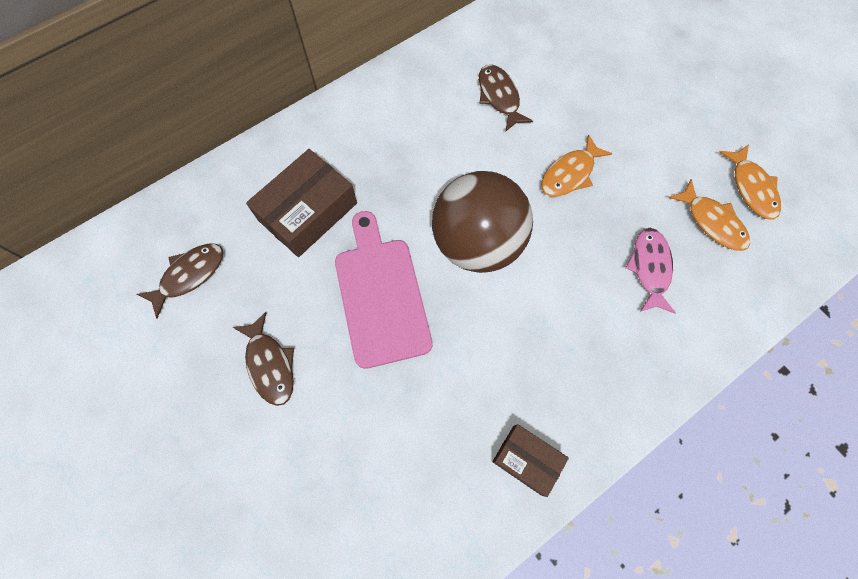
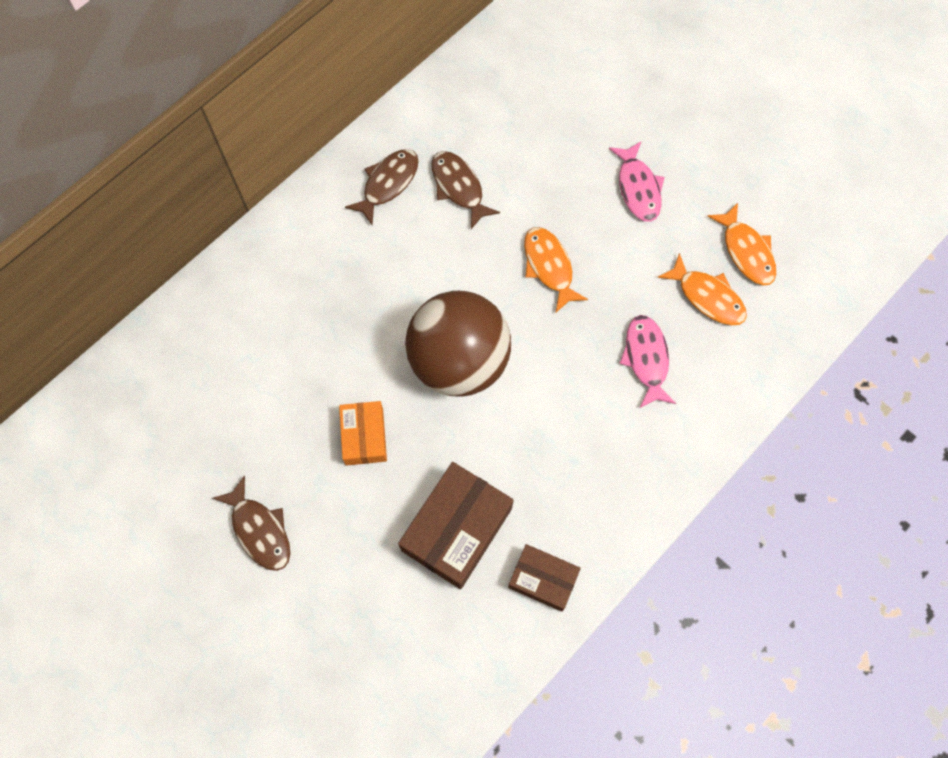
camera: 10 degrees left, 0 degrees up
brown fish [137,244,223,319] -> brown fish moved to [345,149,419,225]
brown box [246,149,357,257] -> brown box moved to [398,462,514,589]
pink cutting board [335,211,433,369] -> orange box [339,401,387,466]
orange fish [541,134,613,197] -> orange fish turned 120 degrees clockwise [524,227,588,312]
none -> pink fish [609,141,665,222]

